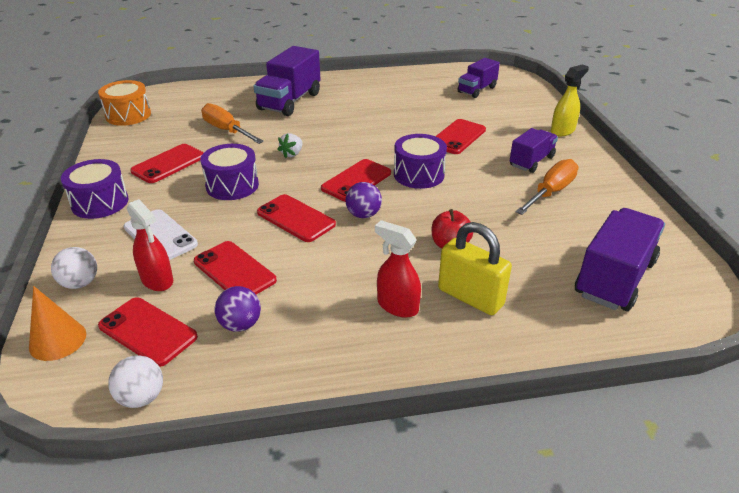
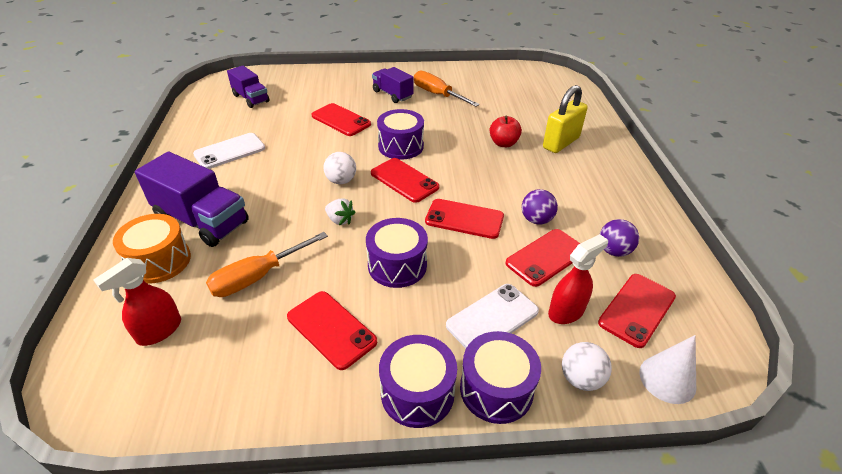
camera: 85 degrees left, 5 degrees up
orange cone [29,286,86,361] -> white cone [640,335,696,404]
orange drum [98,80,151,126] -> orange drum moved to [113,214,191,284]
white ball [108,355,163,408] -> white ball moved to [324,152,356,184]
red phone [257,194,336,242] -> red phone turned 60 degrees clockwise [425,199,504,239]
purple ball [346,182,382,218] -> purple ball moved to [522,189,558,225]
red spray bottle [375,220,421,318] -> red spray bottle moved to [94,258,181,346]
yellow spray bottle [551,64,589,136] -> none
purple truck [575,208,665,311] -> none
none -> white phone [193,133,265,169]
none -> purple drum [460,331,541,424]

